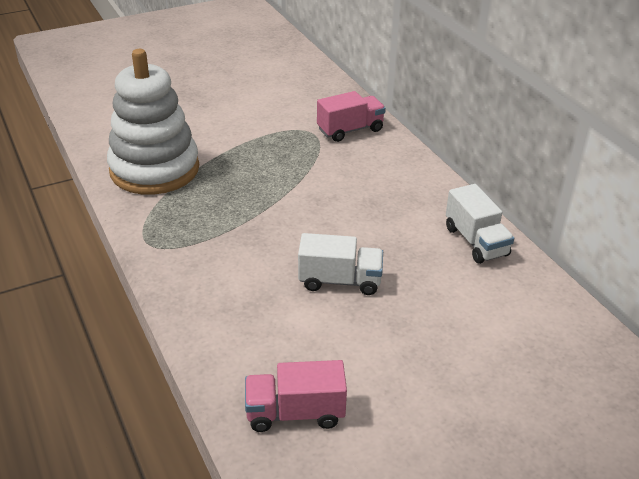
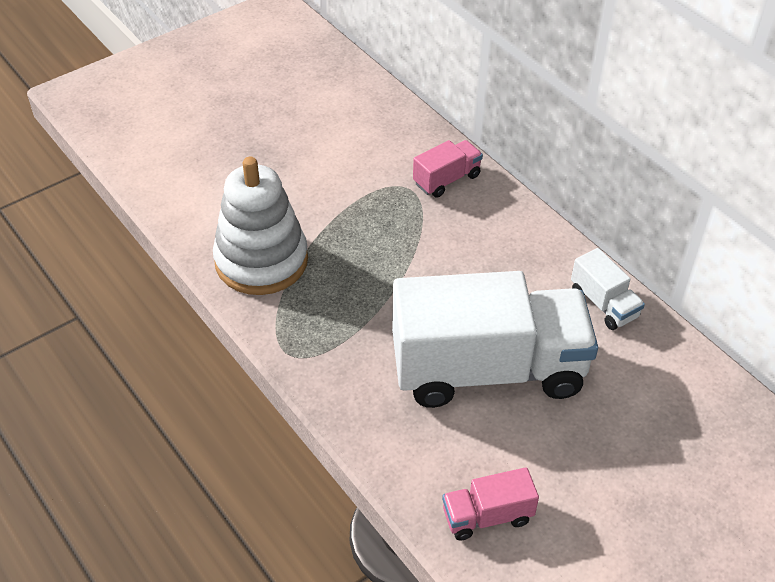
camera: 10 degrees left, 10 degrees up
white truck [298,233,383,295] -> white truck [392,271,598,408], size x2.39

